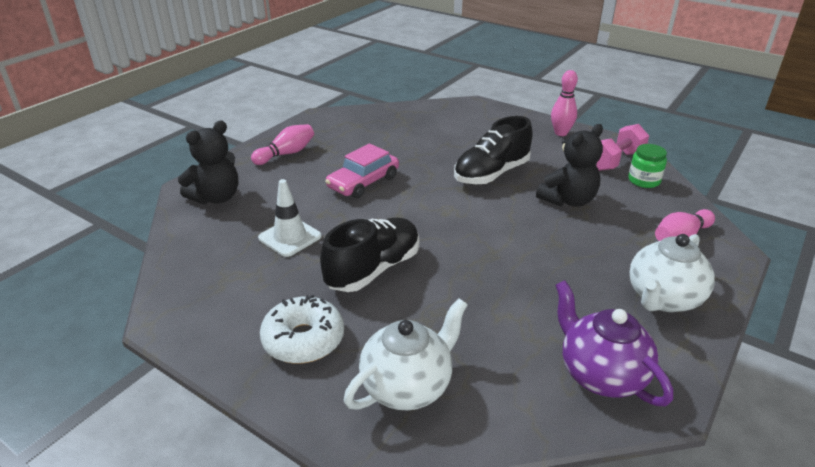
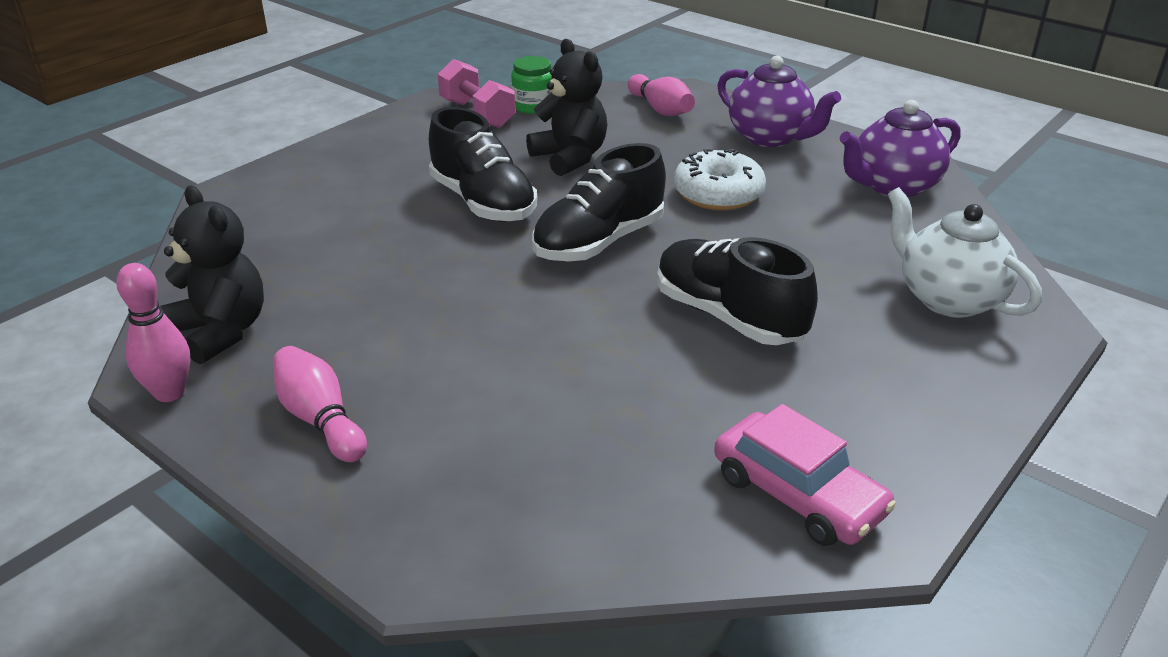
camera: 85 degrees left, 0 degrees up
black teddy bear [178,121,238,204] -> black teddy bear moved to [160,185,264,364]
white traffic cone [258,179,322,257] -> none
white donut [260,294,344,364] -> white donut moved to [674,149,766,211]
pink car [325,144,399,198] -> pink car moved to [714,404,896,546]
pink bowling pin [551,70,578,136] -> pink bowling pin moved to [116,263,190,402]
white teapot [629,234,715,312] -> purple teapot [717,56,841,147]
none -> black shoe [532,143,666,262]

